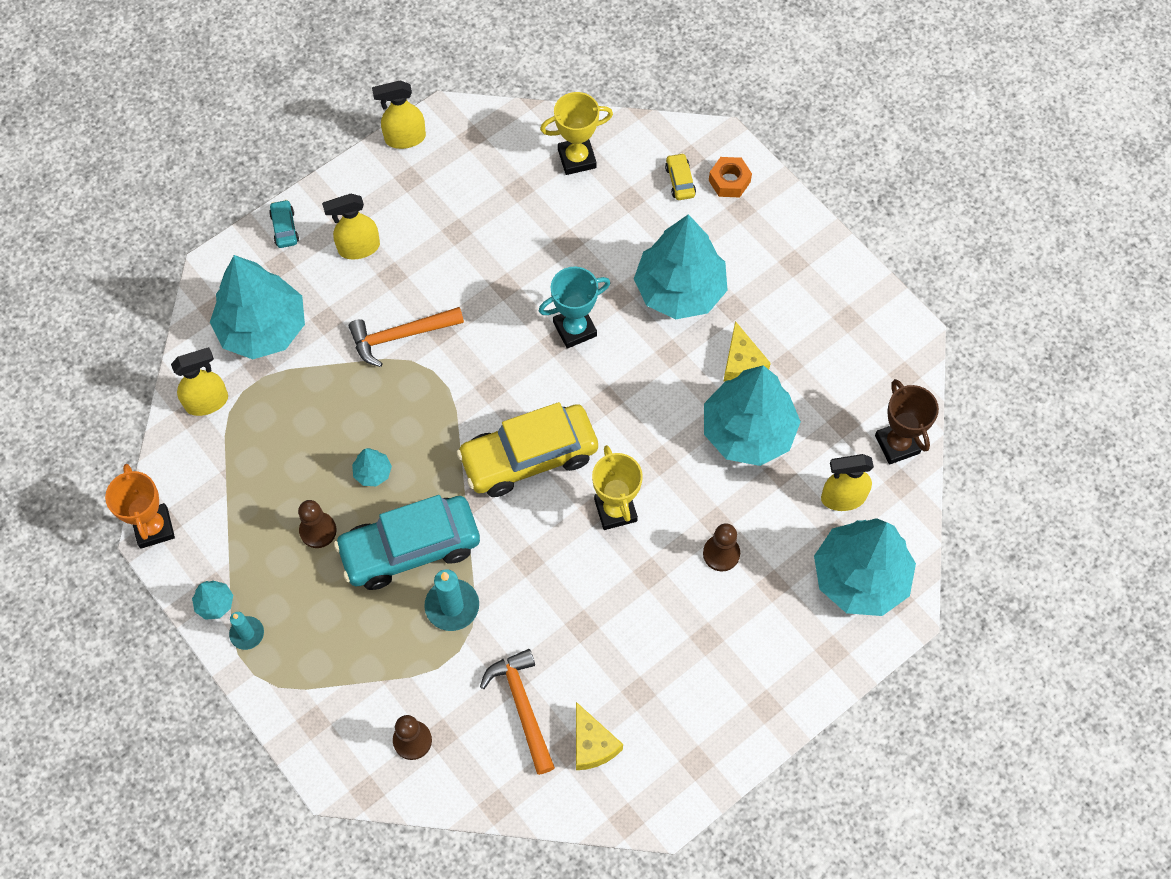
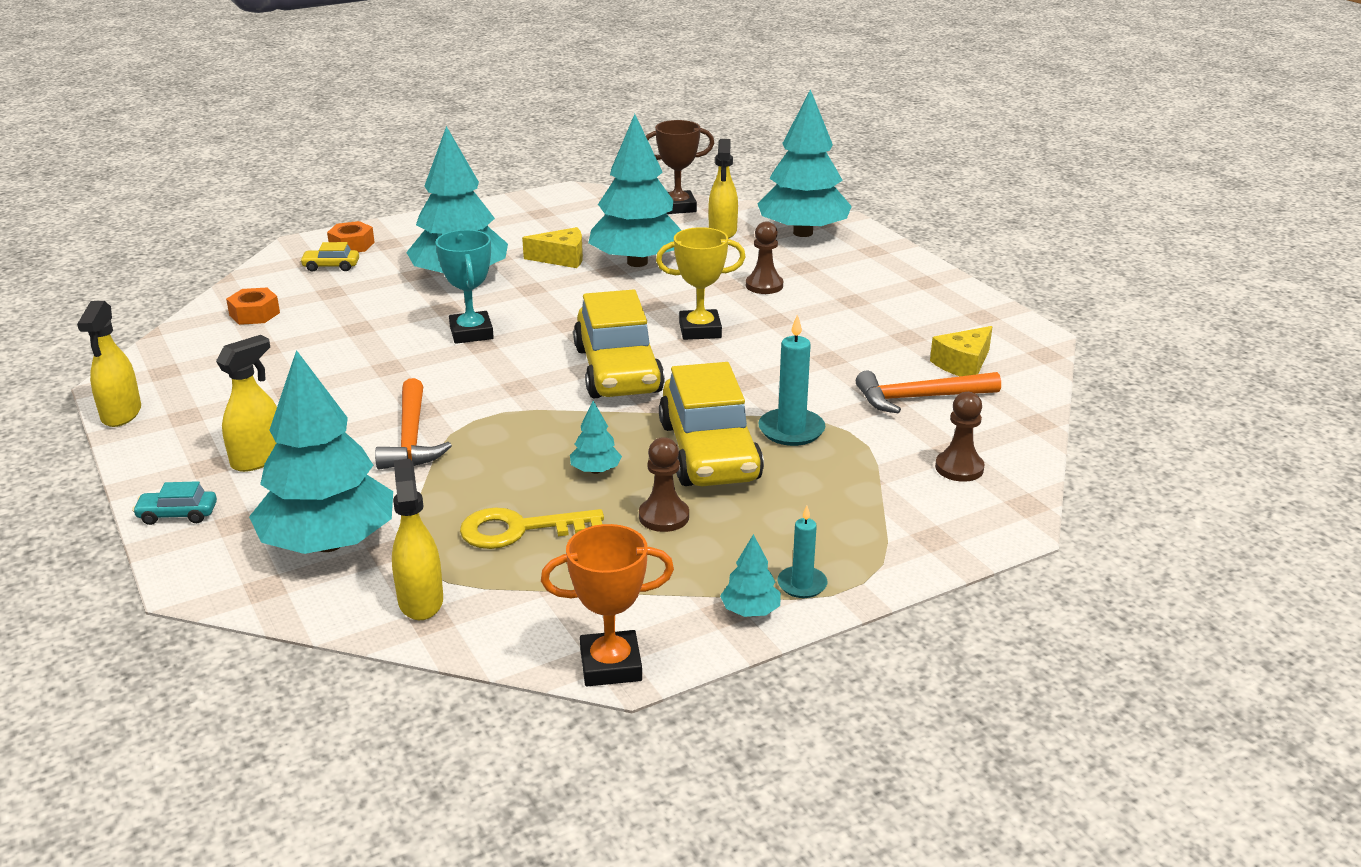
camera: 80 degrees left, 35 degrees down
yellow spray bottle [322,194,380,259] -> yellow spray bottle turned 135 degrees counterclockwise [216,335,277,472]
turquoise car [334,495,480,590] -> yellow car [659,362,764,486]
yellow trophy [540,92,613,175] -> orange nut [226,288,280,325]
yellow cheese [576,702,623,770] -> yellow cheese turned 150 degrees clockwise [930,326,993,376]
none -> yellow key [460,508,604,549]

